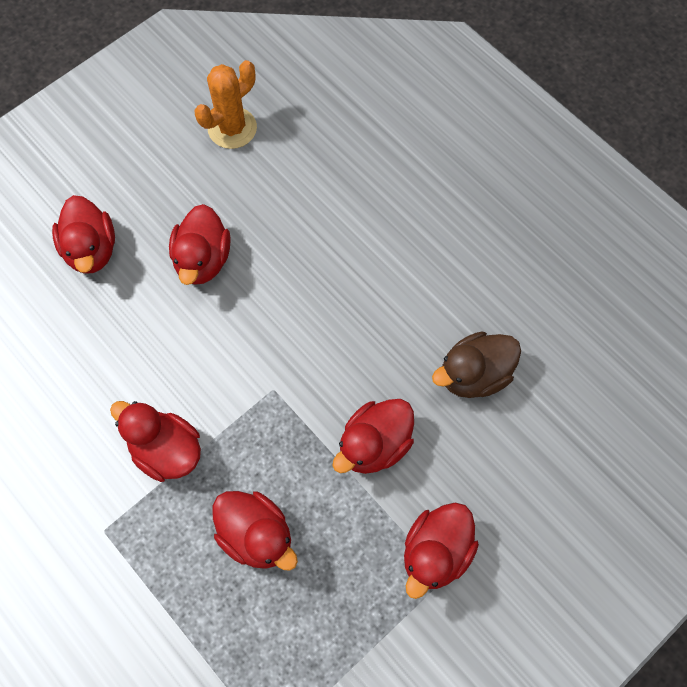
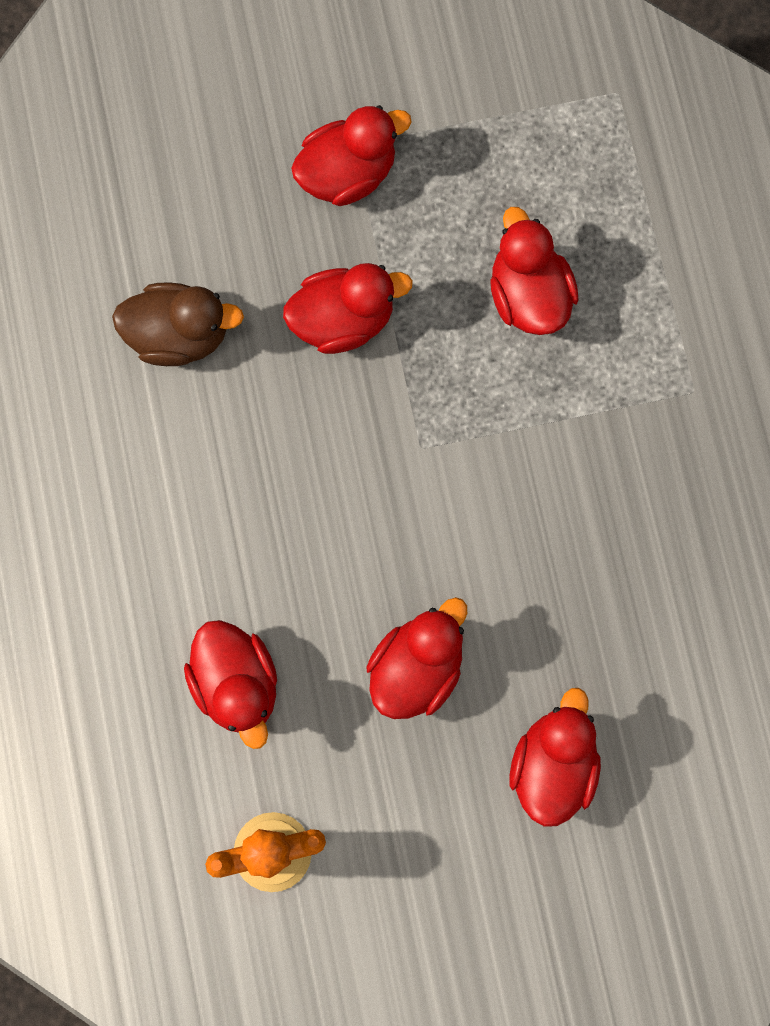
camera: 150 degrees left, 10 degrees up
red duck [110,401,201,482] -> red duck moved to [184,620,277,749]

